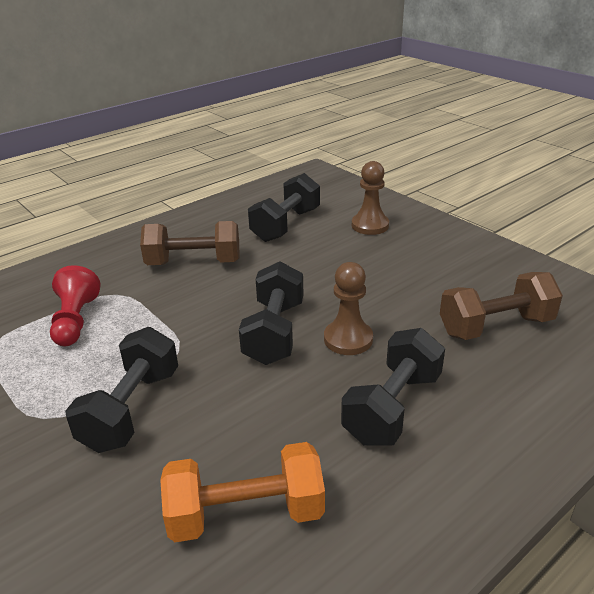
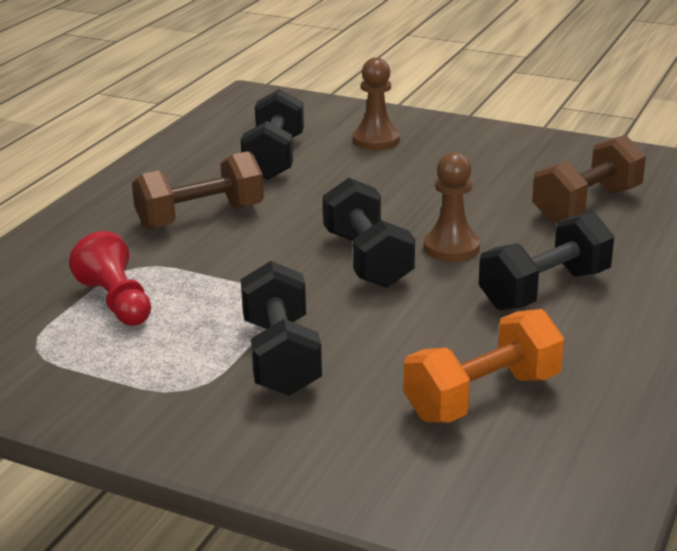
camera: 25 degrees left, 5 degrees down
black dumbbell [341,328,445,446] -> black dumbbell turned 45 degrees clockwise [479,212,614,310]

